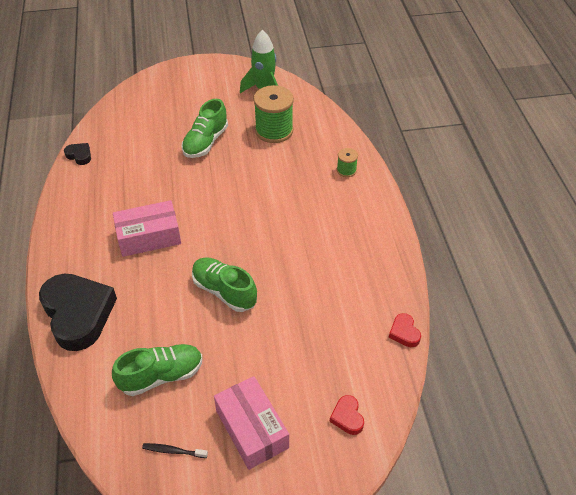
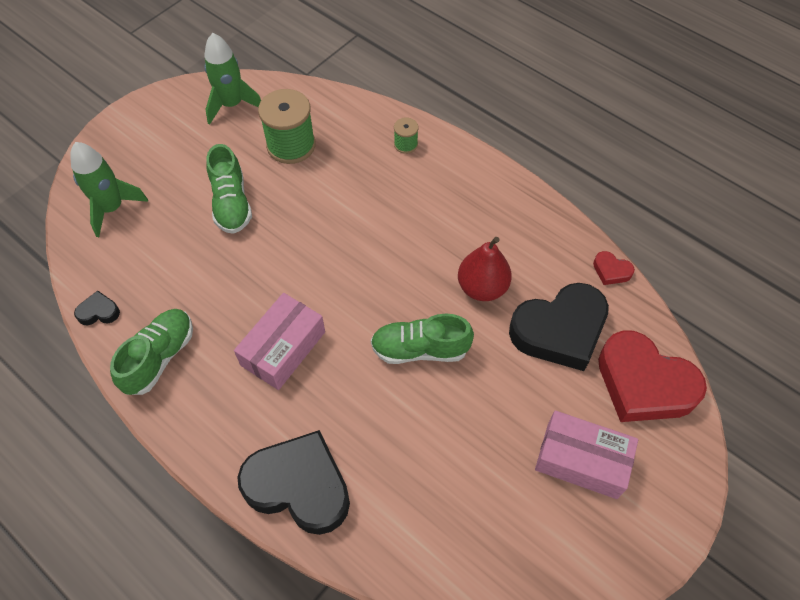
camera: 40 degrees left, 10 degrees up
green shoe [112,344,203,396] -> green shoe moved to [110,309,193,395]
black toothbrush [142,443,208,458] -> none
red heart [329,395,364,435] -> red heart [598,330,707,422], size x2.39
none -> green rocket [70,142,148,237]
none -> red pear [458,237,512,301]
none -> black heart [509,283,609,371]

